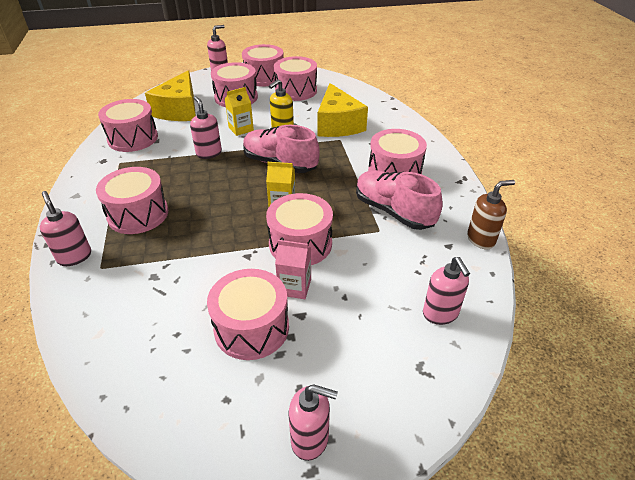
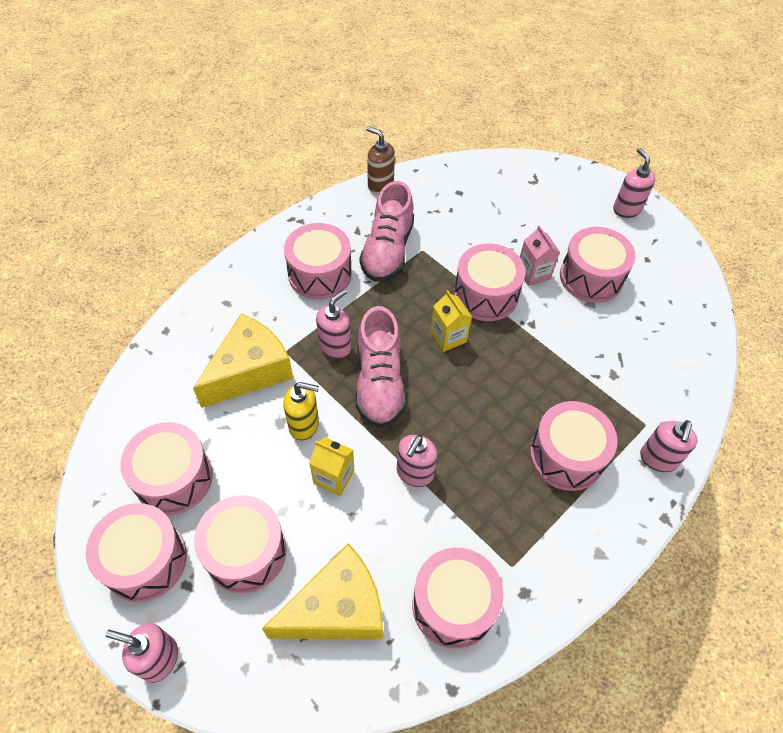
camera: 125 degrees left, 15 degrees up
pink soap dispenser [423,257,470,325] -> pink soap dispenser moved to [316,289,351,359]

